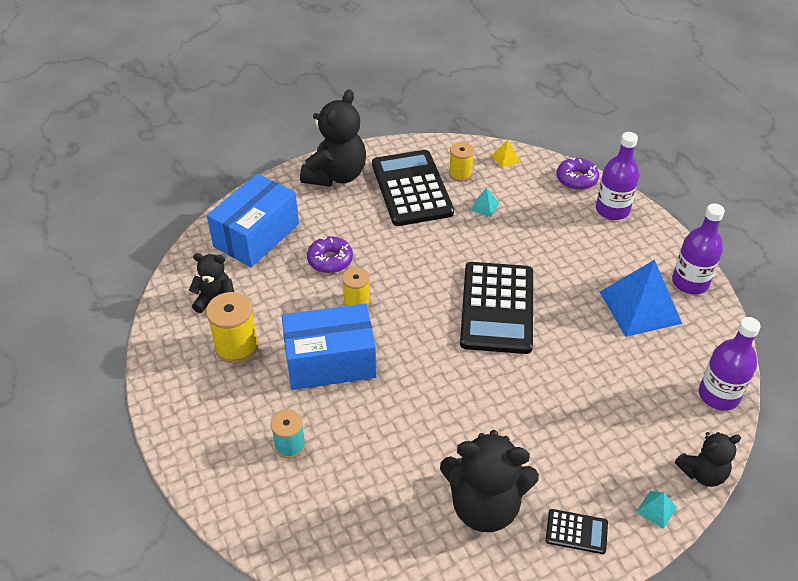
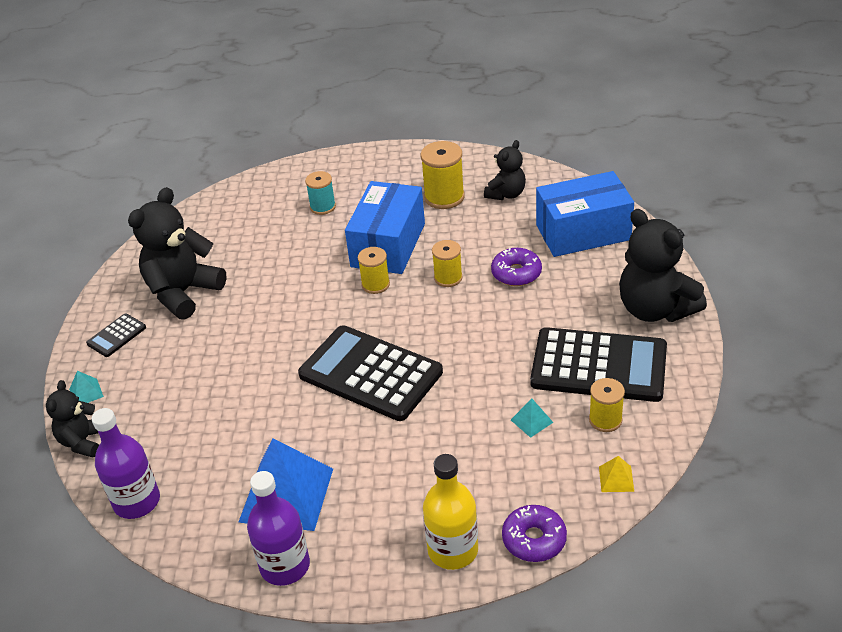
camera: 120 degrees right, 5 degrees down
blue box [207,174,299,267] -> blue box turned 75 degrees counterclockwise [536,171,634,257]
purple bottle [596,132,639,220] -> yellow bottle [423,454,478,570]
none -> yellow spool [358,247,390,294]

